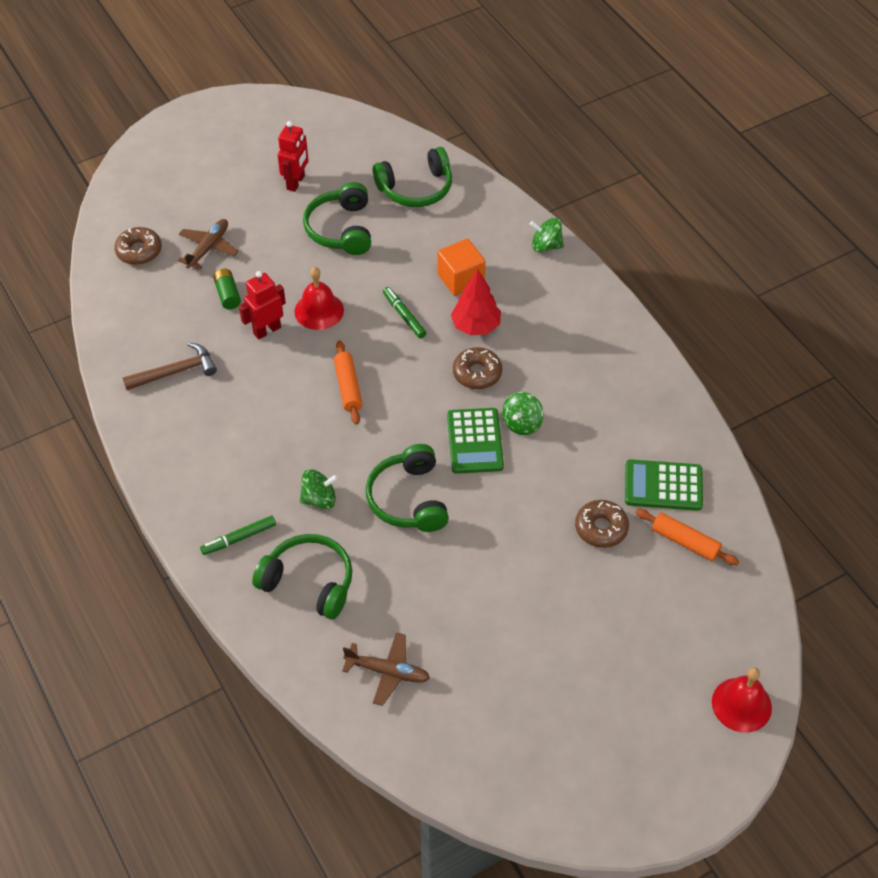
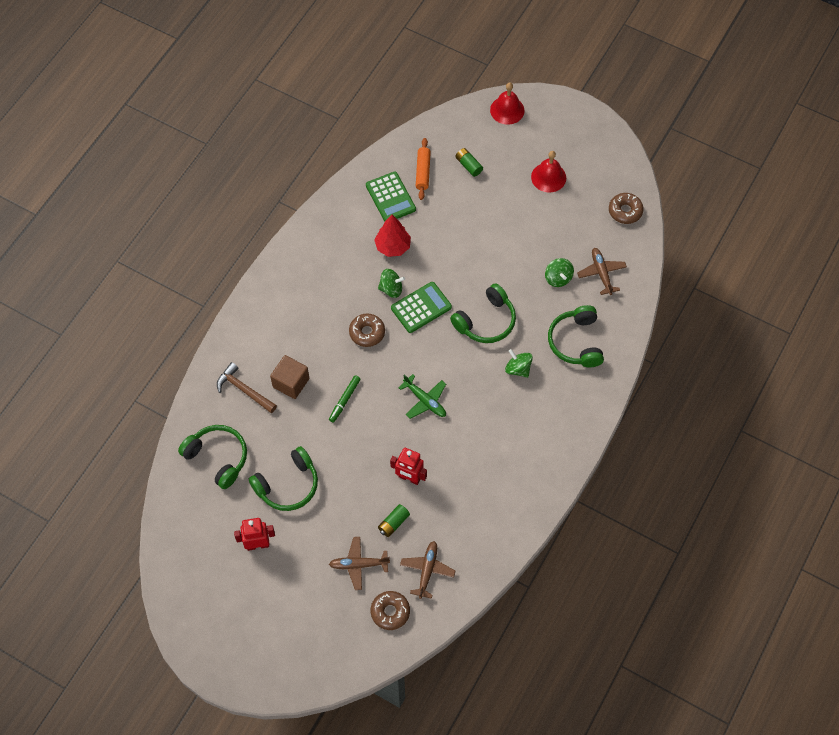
camera: 120 degrees left, 10 degrees up
brown hammer [122,343,217,390] -> brown hammer moved to [217,362,277,413]
green marker [200,516,276,555] -> none
red bell [294,267,344,330] -> red bell moved to [531,151,566,192]
orange rolling pin [334,340,362,425] -> green plane [398,374,446,419]
orange cube [438,239,485,296] -> brown cube [270,355,309,399]
red tree [451,269,501,336] -> red tree moved to [374,215,411,257]
green spinning top [530,218,564,252] -> green spinning top moved to [545,258,574,287]
brown donut [575,500,629,548] -> brown donut moved to [609,193,644,224]
none -> brown plane [400,541,455,599]
none -> green battery [456,148,483,177]

